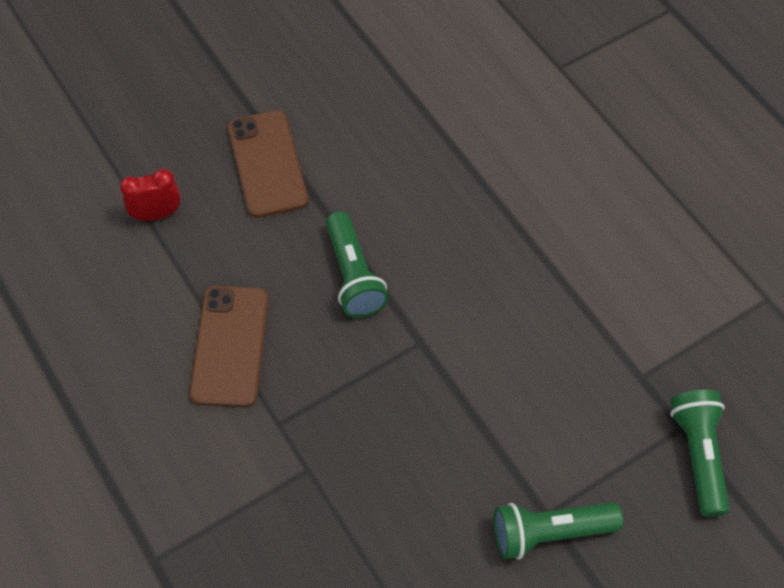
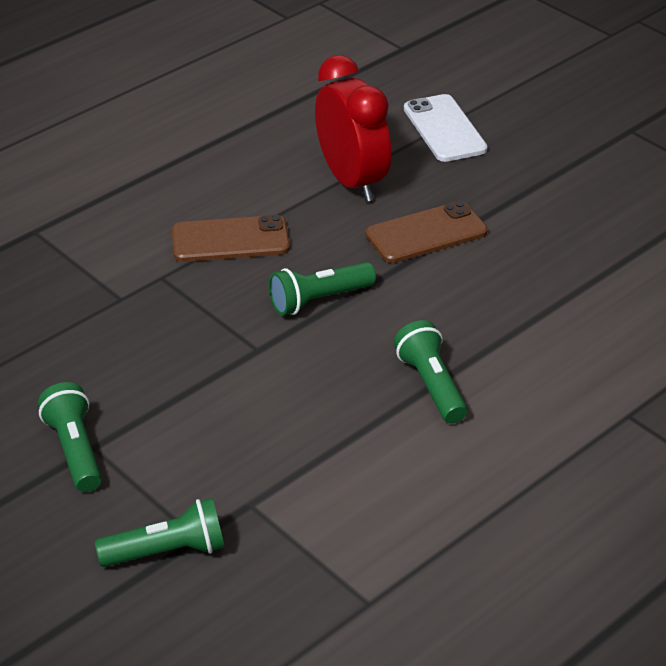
camera: 80 degrees right, 20 degrees down
red clock [120,169,181,221] -> red clock [315,55,391,202], size x2.14
none -> green flashlight [394,320,468,424]
none -> white phone [404,94,488,162]

